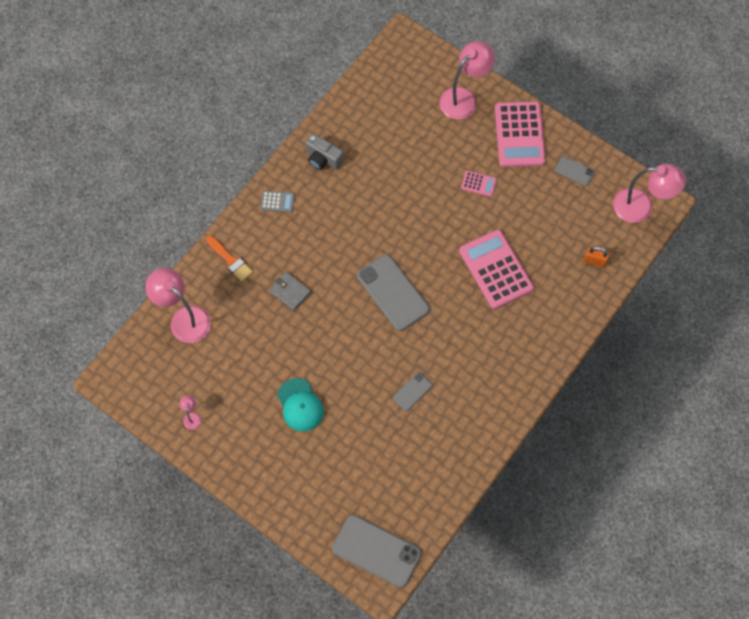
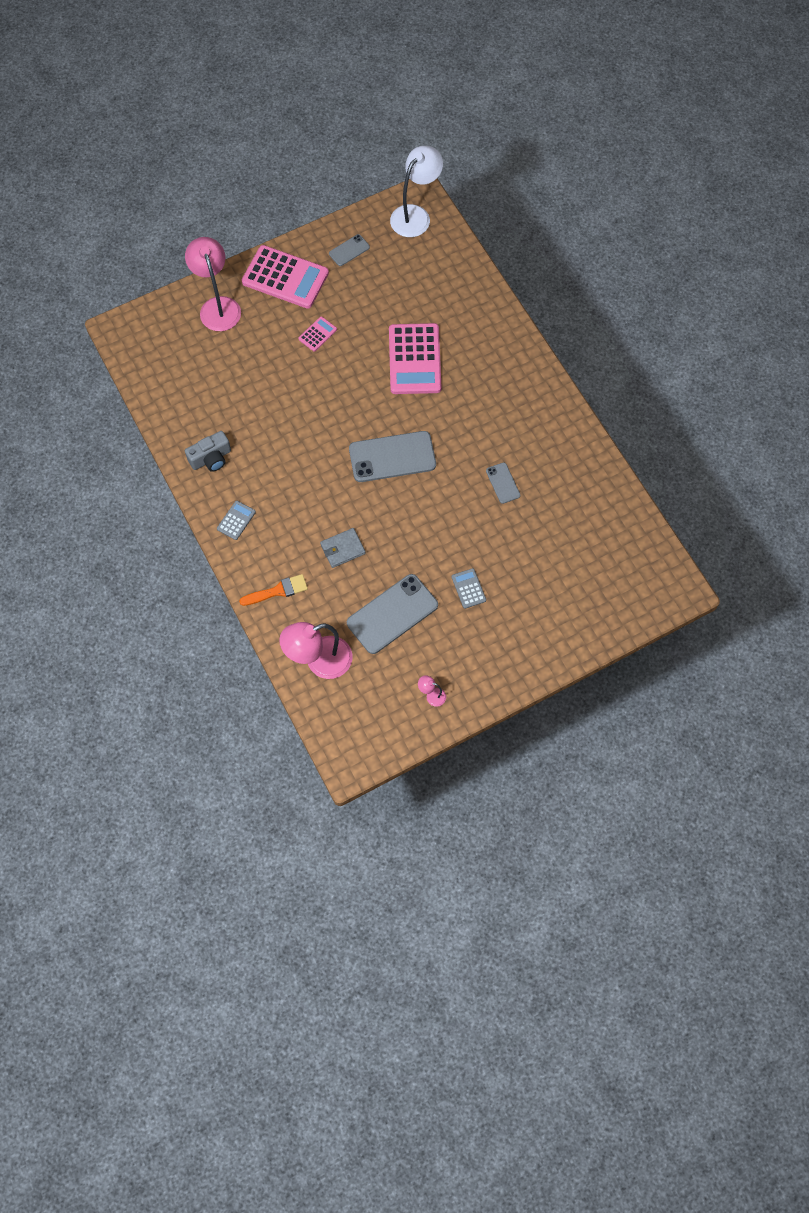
camera: 65 degrees left, 0 degrees up
turquoise cap [277,378,324,432] -> grey calculator [452,568,486,609]
grey phone [332,515,421,588] -> grey phone moved to [347,574,438,654]
pink calculator [459,230,534,309] -> pink calculator turned 90 degrees counterclockwise [389,323,441,394]
orange padlock [584,246,609,268] -> none
pink lamp [613,164,686,223] -> white lamp [390,146,443,237]

